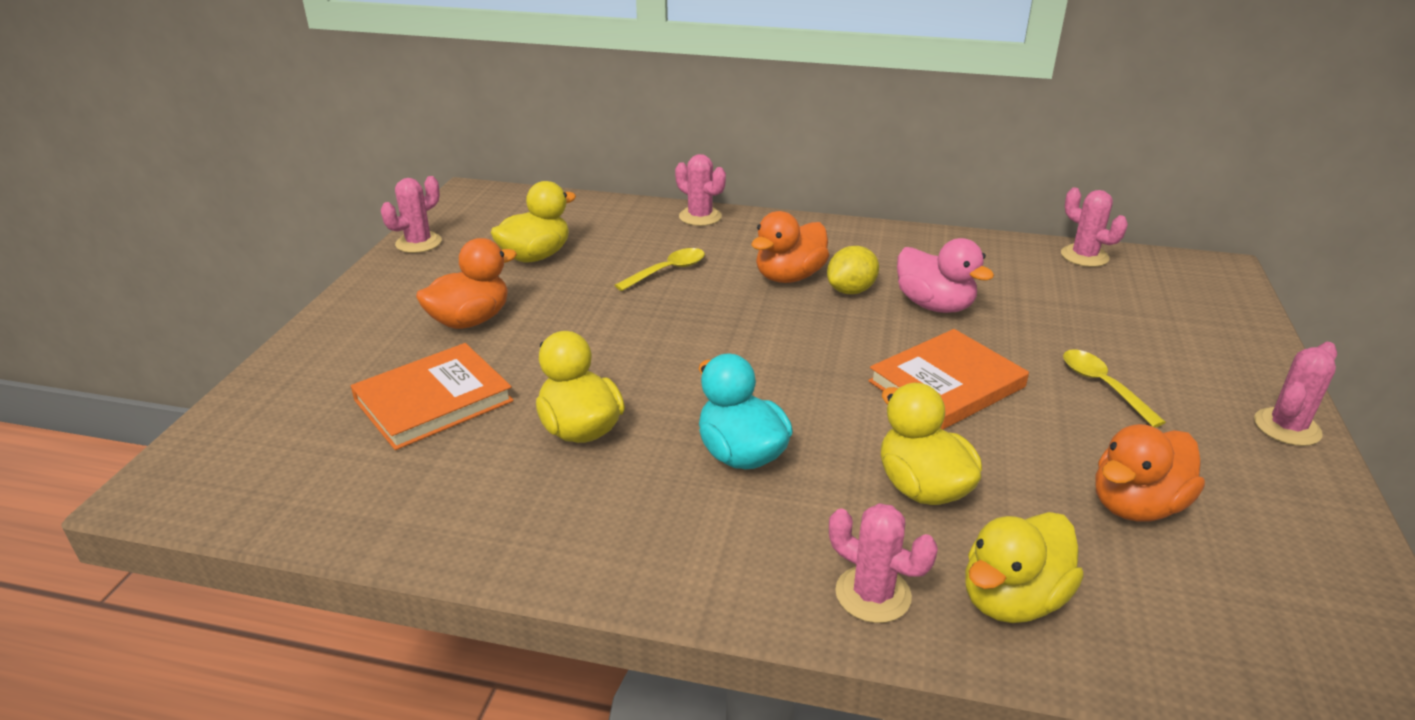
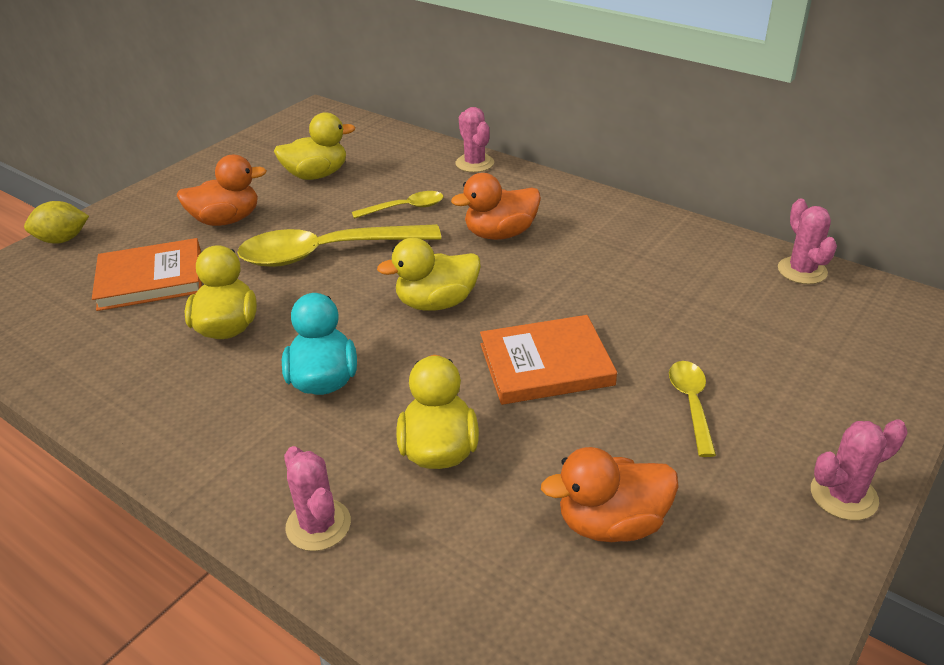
camera: 25 degrees right, 5 degrees up
pink cactus [381,176,442,253] -> none
yellow lemon [827,246,879,294] -> yellow lemon moved to [24,201,89,244]
pink duck [897,238,994,313] -> none
yellow duck [965,512,1084,623] -> yellow duck moved to [377,238,481,311]
none -> yellow spoon [237,224,441,267]

